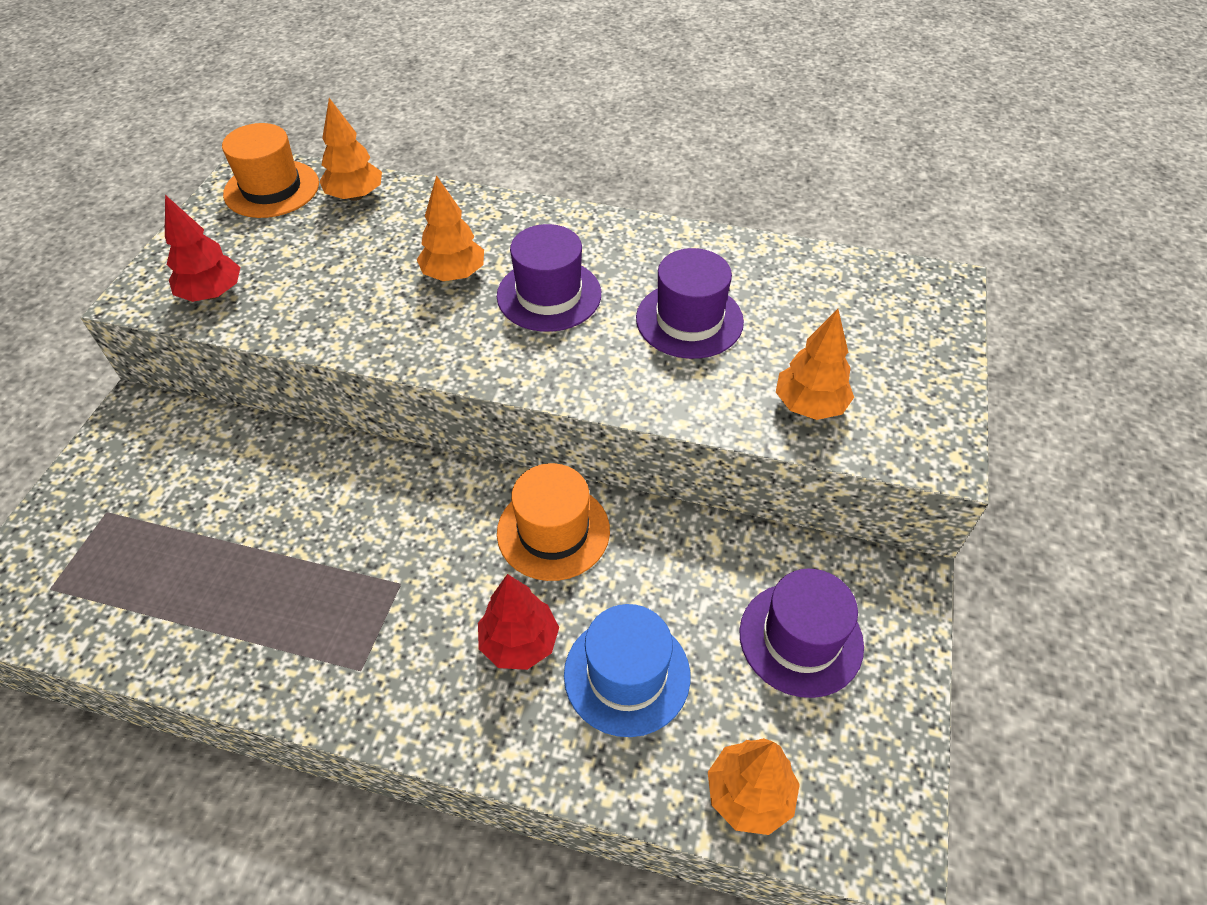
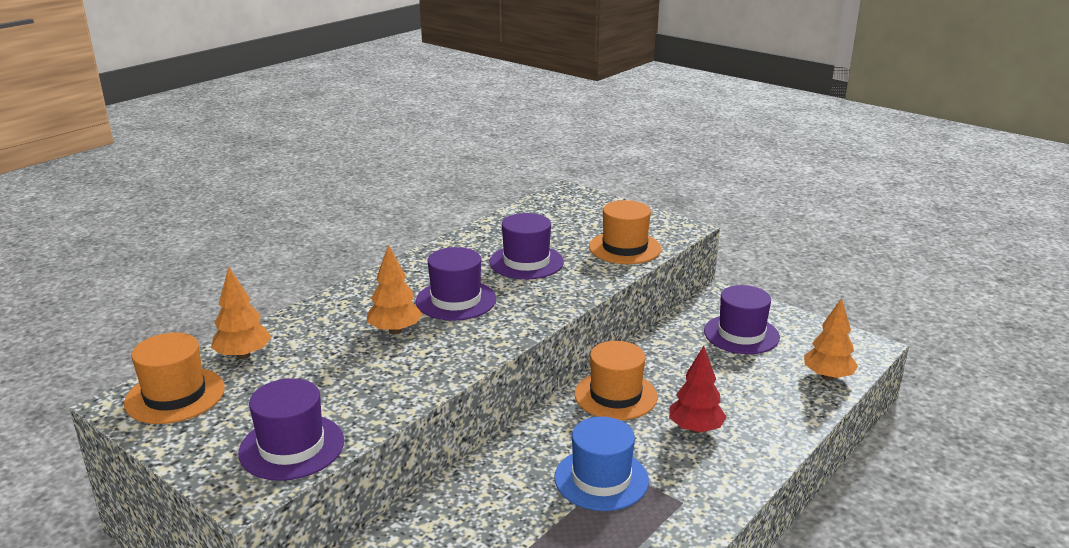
camera: 65 degrees left, 25 degrees down
red tree [165,195,240,302] -> purple hat [238,378,344,481]
blue hat [564,604,690,737] -> blue hat moved to [554,417,649,511]
orange tree [776,309,854,420] -> orange hat [589,200,661,264]

